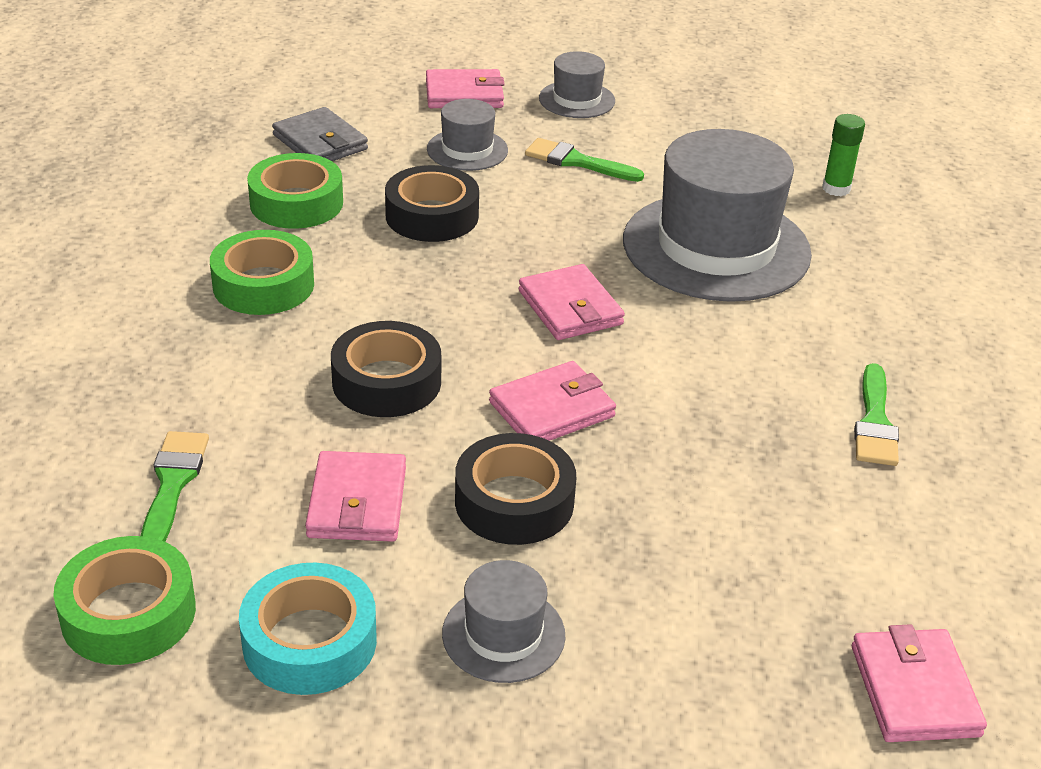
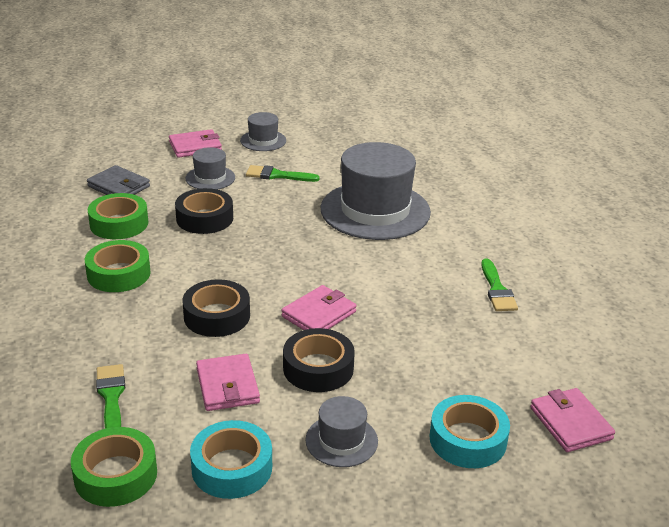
camera: 15 degrees left, 5 degrees down
pink wallet [519,264,625,340] -> none
green glue stick [822,114,865,196] -> none
none -> turquoise tape [430,395,510,468]

